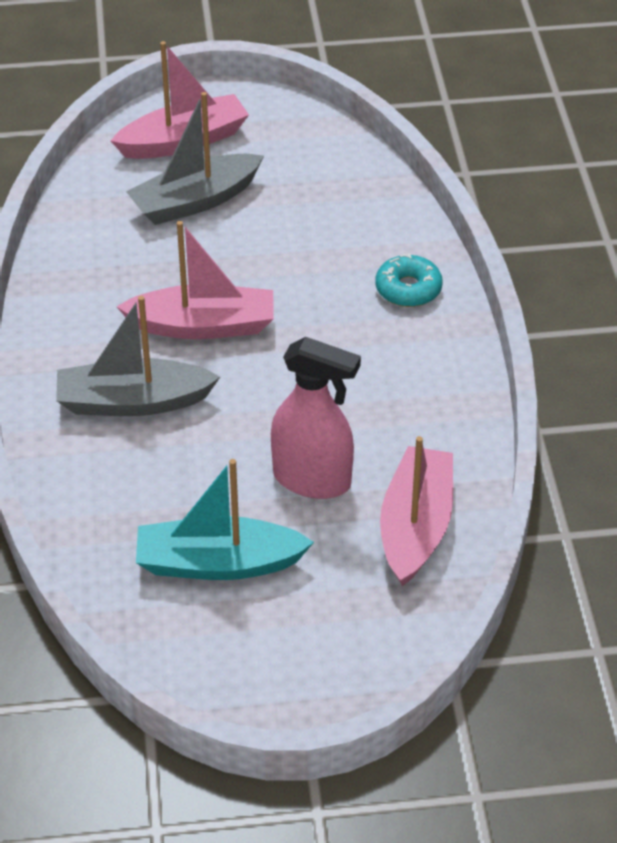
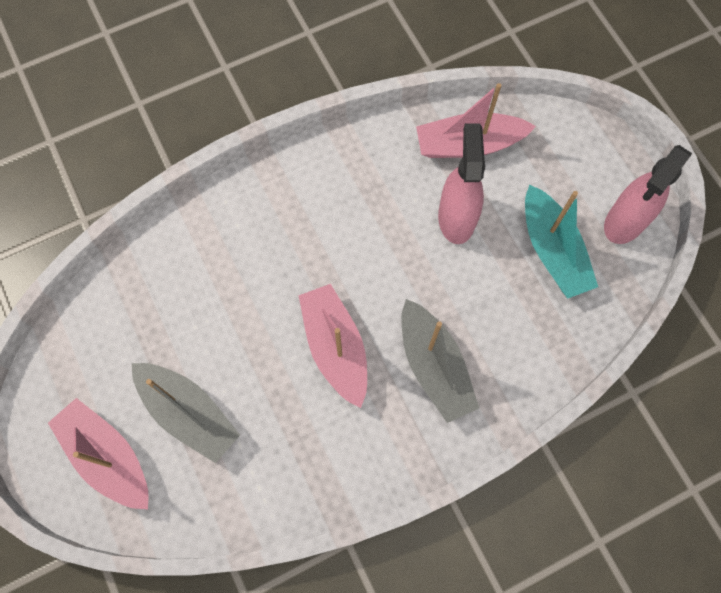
camera: 110 degrees left, 25 degrees up
turquoise donut [376,253,443,307] -> none
none -> pink spray bottle [604,145,692,244]

